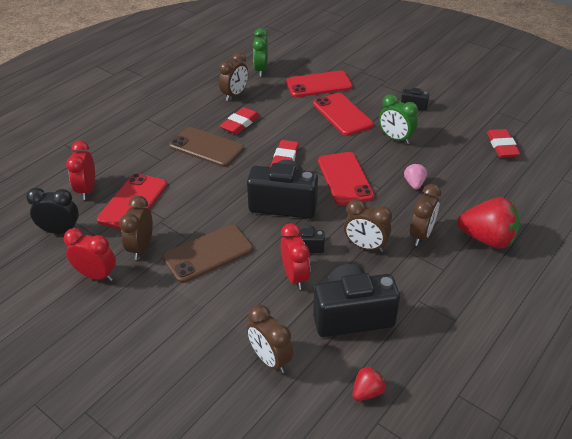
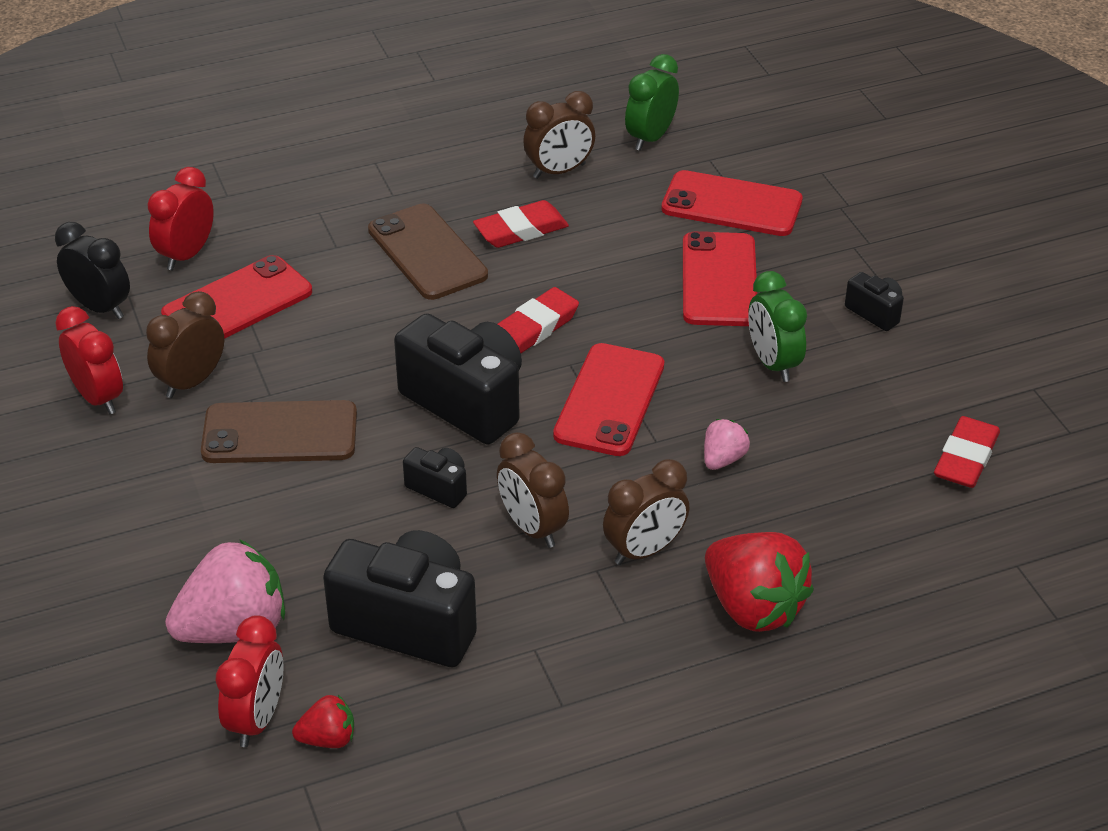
camera: 30 degrees right, 0 degrees up
brown clock [247,305,293,373] -> pink strawberry [165,539,285,643]
red clock [281,223,310,290] -> red clock moved to [215,615,284,747]

